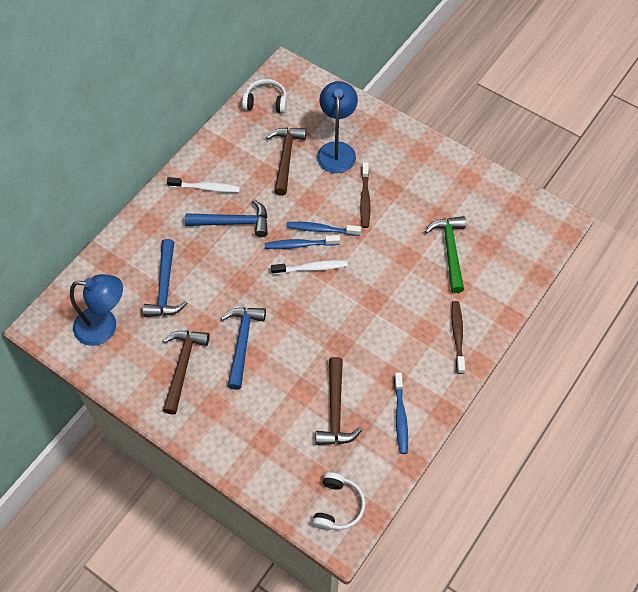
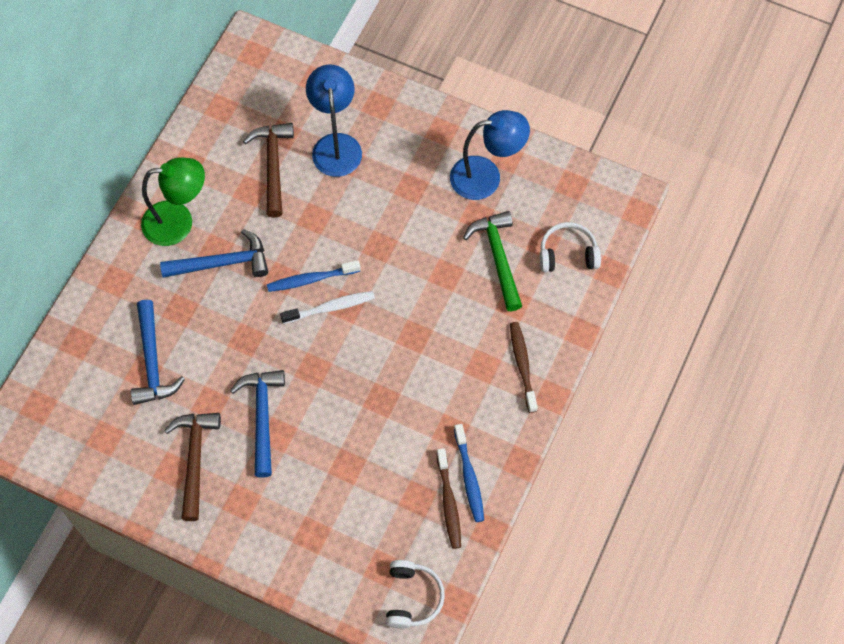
camera: 10 degrees left, 5 degrees up
blue lamp [70,274,123,346] -> blue lamp moved to [450,110,530,200]
white toothbrush [167,177,240,192] -> green lamp [141,158,205,246]
white headphones [242,79,287,113] -> white headphones moved to [540,222,601,272]
blue toothbrush [286,222,361,236] -> none
brown hammer [316,357,362,445] -> none
brown toothbrush [360,162,371,228] -> brown toothbrush moved to [437,448,461,549]

